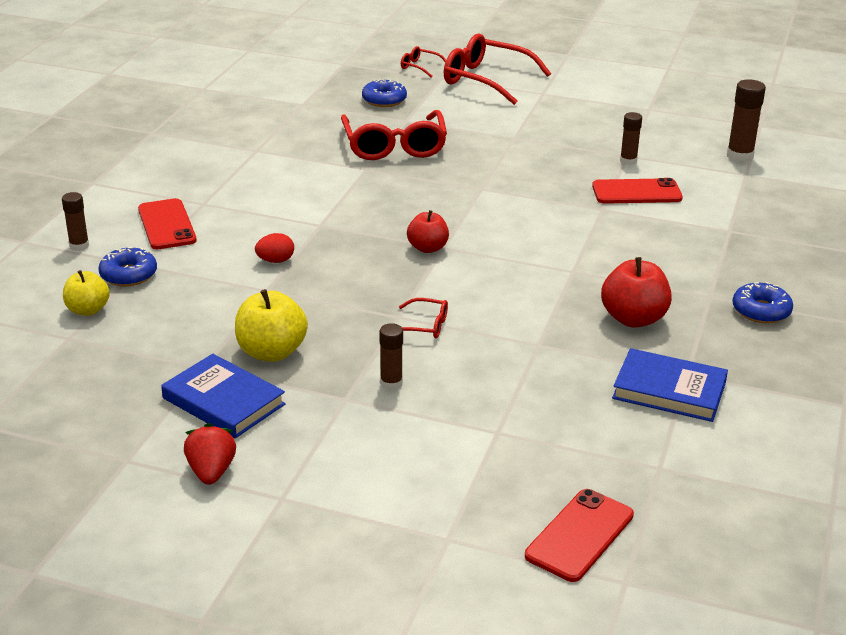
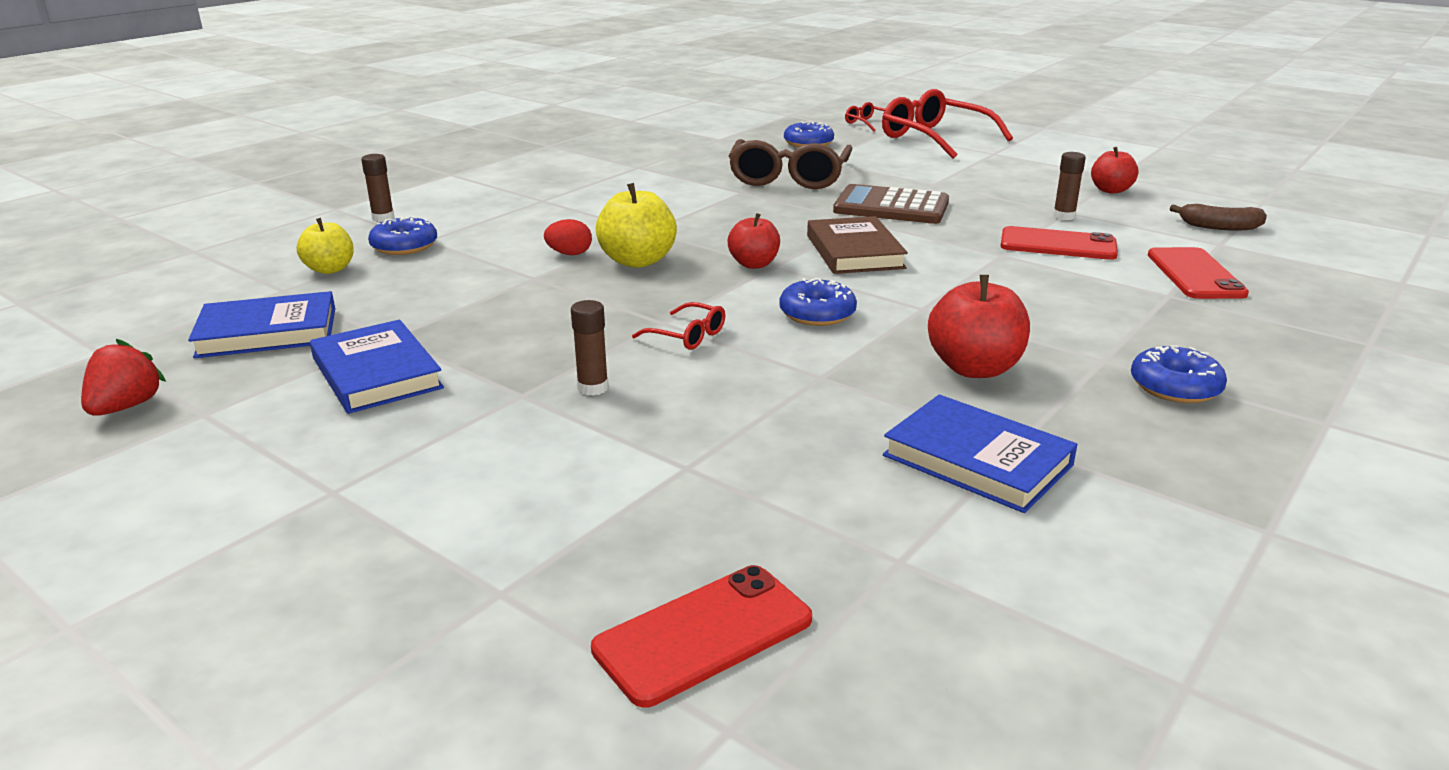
camera: 20 degrees right, 5 degrees down
red phone [138,198,197,249] -> red phone moved to [1148,247,1249,299]
red strawberry [184,423,236,485] -> red strawberry moved to [81,339,166,416]
yellow apple [235,289,308,362] -> yellow apple moved to [596,183,677,268]
red glasses [341,110,447,160] -> brown glasses [728,139,852,189]
brown glue stick [727,80,766,163] -> brown banana [1170,204,1267,231]
none -> blue book [188,291,335,358]
none -> blue donut [779,278,857,326]
none -> brown book [807,216,908,274]
none -> brown calculator [833,184,949,224]
none -> red apple [1091,147,1138,194]

